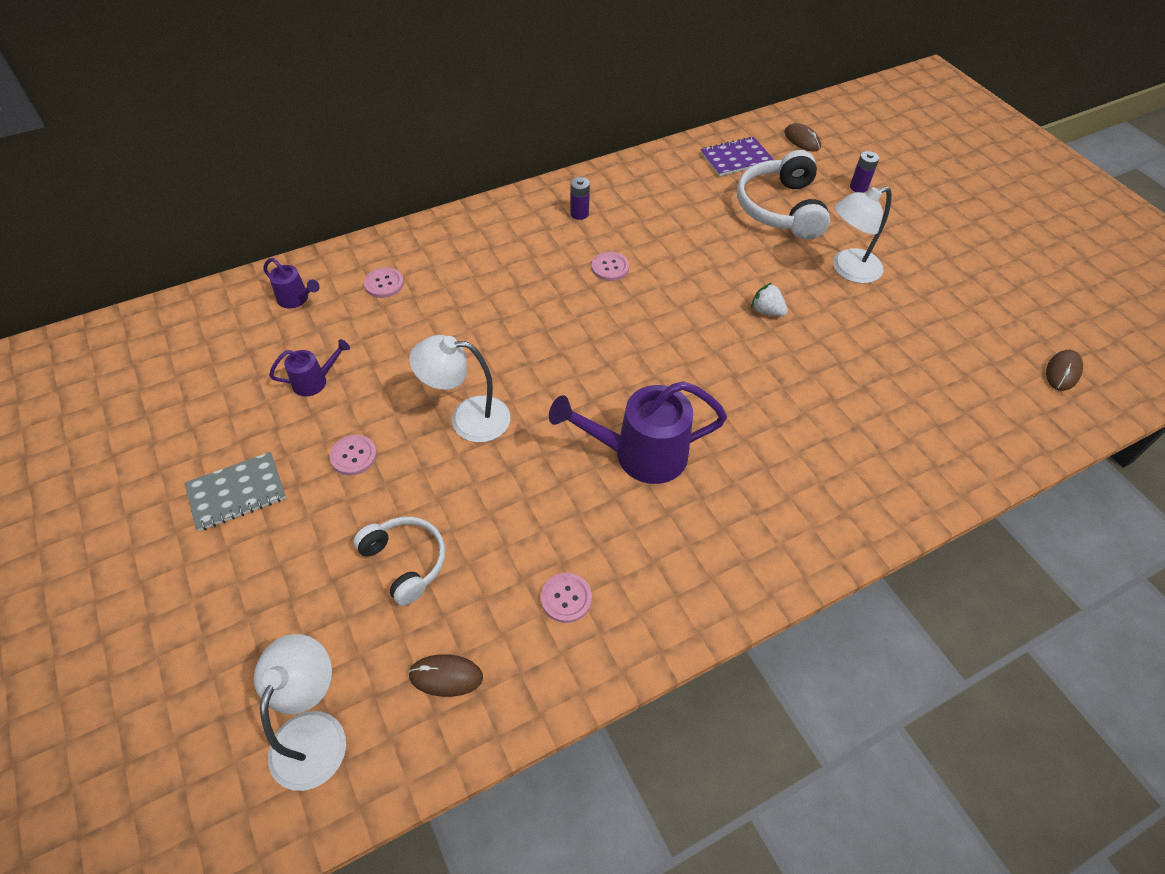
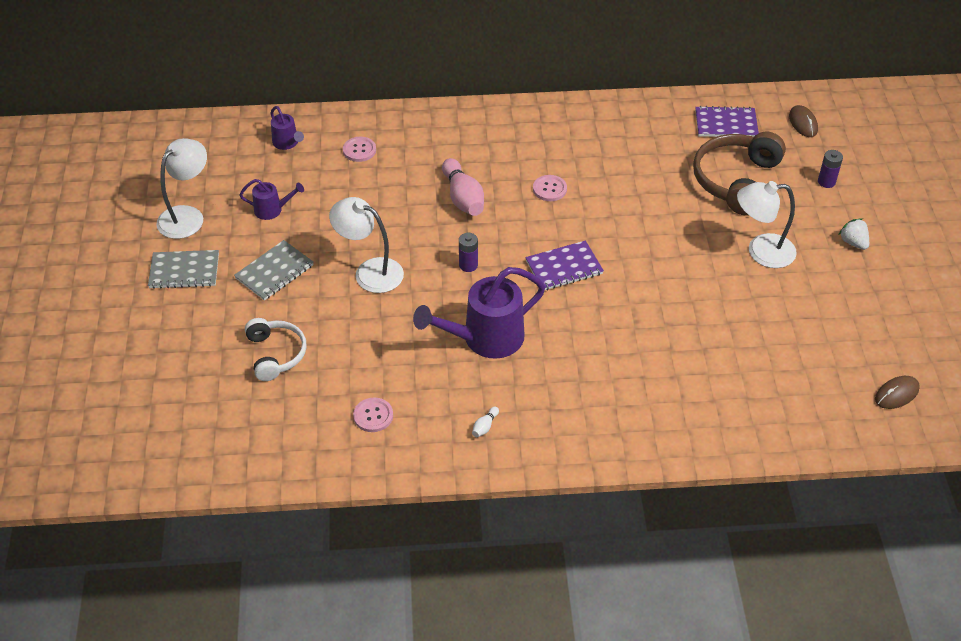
camera: 25 degrees right, 5 degrees down
white lamp [254,634,346,791] -> white lamp moved to [156,138,207,239]
pink button [329,435,377,475] -> grey notebook [234,240,314,301]
brown mouse [408,654,483,697] -> none
purple watering can [549,381,727,484] -> purple watering can turned 45 degrees counterclockwise [413,267,545,359]
purple battery [570,177,590,220] -> purple battery moved to [459,233,478,272]
white headphones [737,150,830,240] -> brown headphones [693,132,786,215]
white strawberry [751,283,788,316] -> white strawberry moved to [838,218,869,250]
none -> pink bowling pin [442,158,484,216]
none -> white bowling pin [472,407,499,437]
none -> purple notebook [525,240,604,290]

